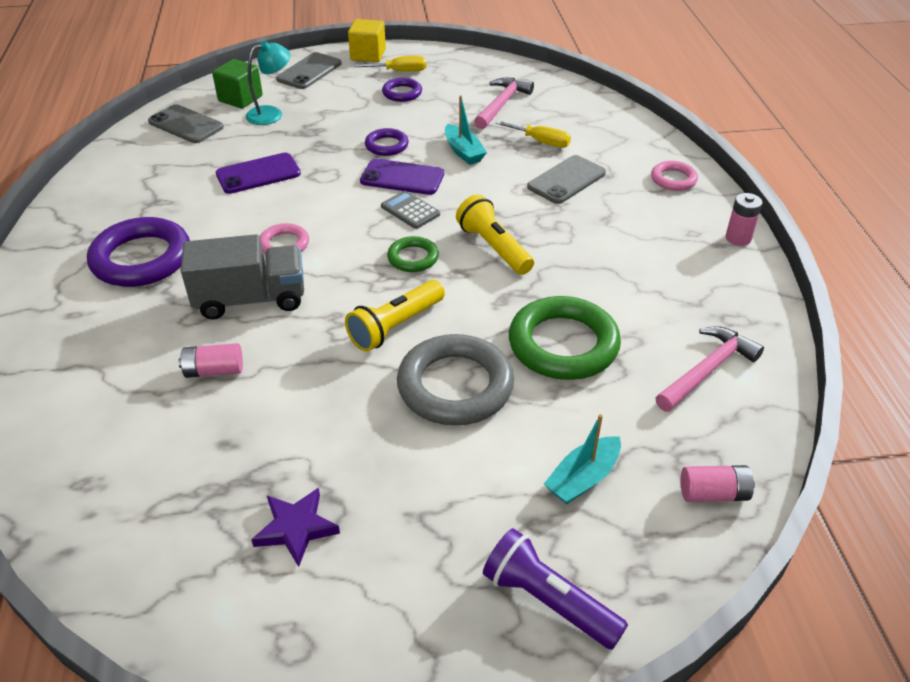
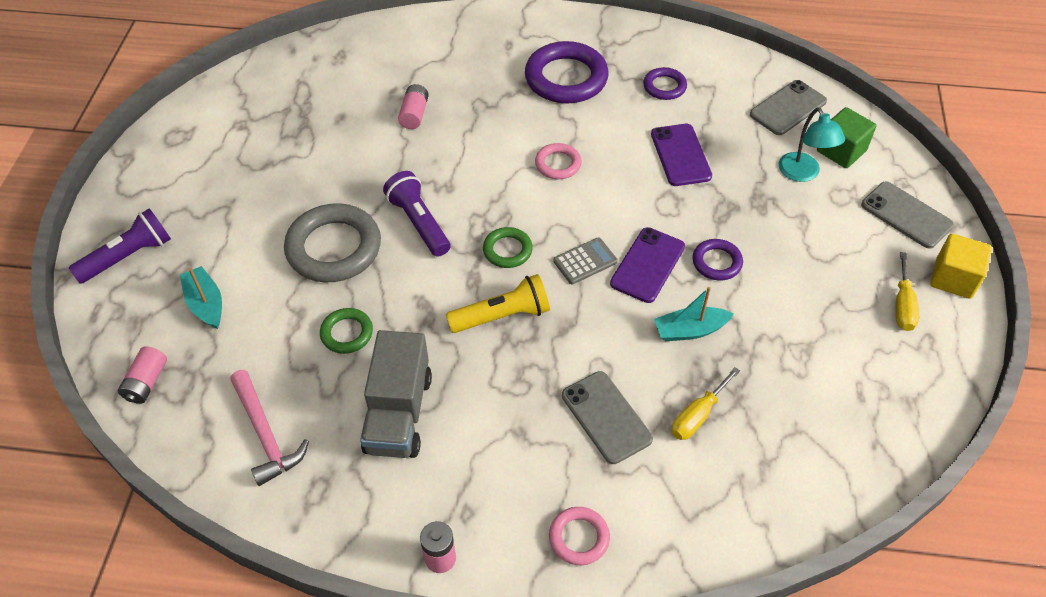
camera: 105 degrees right, 10 degrees up
grey truck [181,234,304,319] -> grey truck moved to [360,330,432,458]
purple star [251,488,340,567] -> none
yellow flashlight [345,280,445,352] -> purple flashlight [383,171,451,257]
purple ring [382,78,422,102] -> purple ring moved to [643,67,687,100]
pink hammer [474,78,534,129] -> none
green ring [509,296,621,380] -> green ring [320,308,373,354], size x0.52

